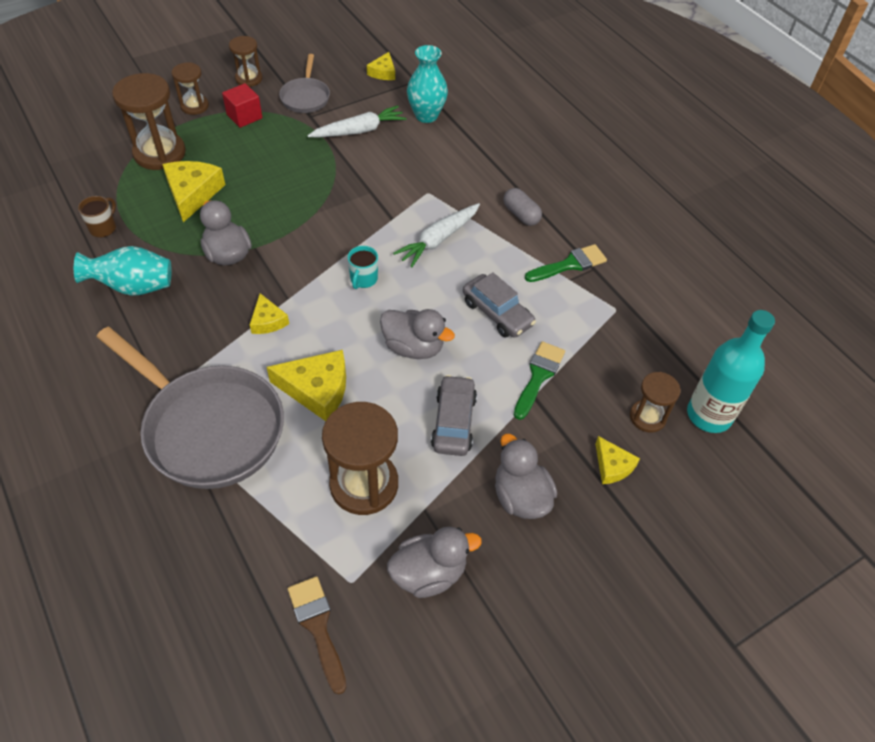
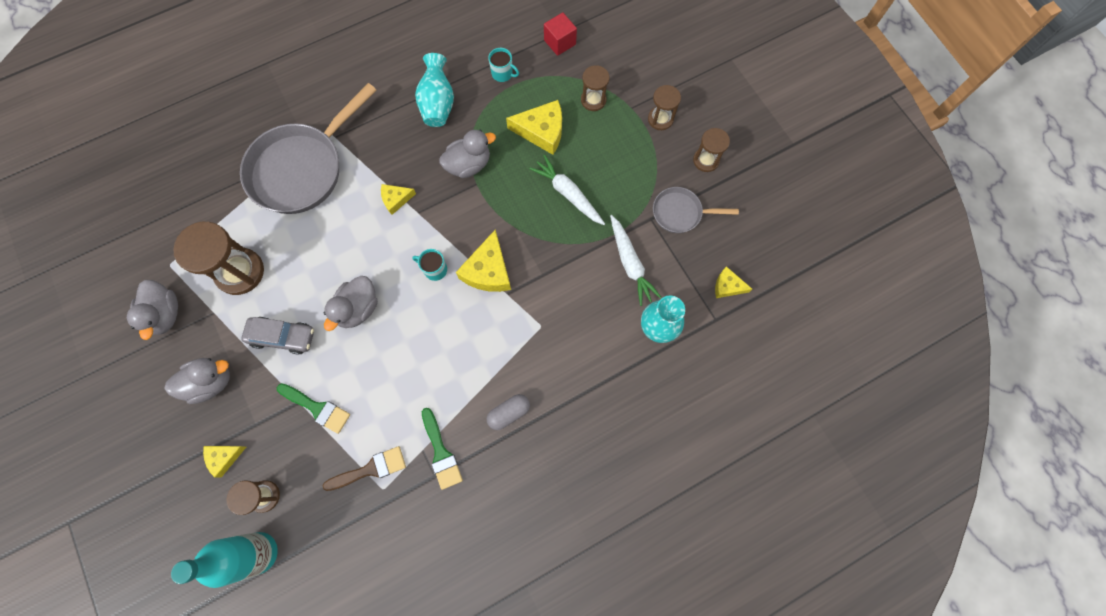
camera: 95 degrees right, 20 degrees up
brown mug [78,196,116,237] -> turquoise mug [488,48,519,82]
brown hourglass [112,73,186,170] -> brown hourglass [581,65,610,111], size x0.57
red cube [222,83,262,128] -> red cube moved to [544,12,577,56]
yellow cheese [267,350,346,421] -> yellow cheese moved to [456,229,511,292]
brown brush [288,576,347,694] -> brown brush moved to [323,446,406,491]
white carrot [393,203,480,267] -> white carrot moved to [529,155,605,225]
grey car [463,272,536,338] -> none

